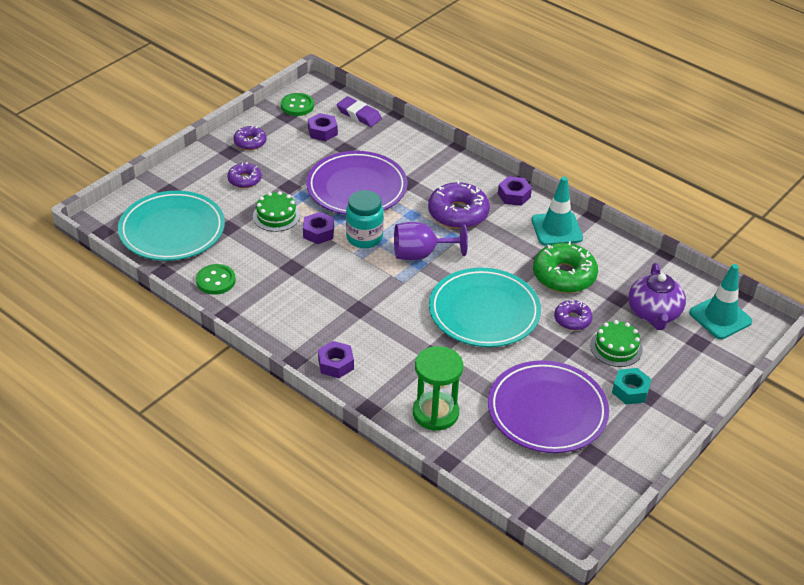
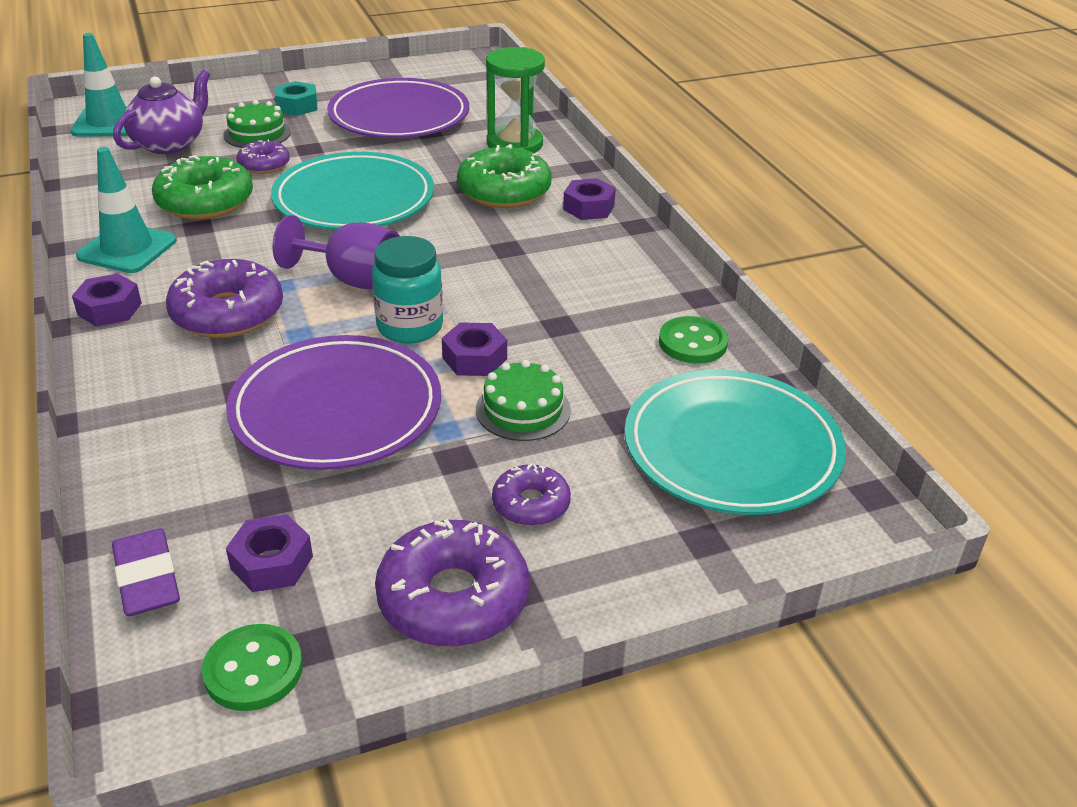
camera: 150 degrees left, 5 degrees down
purple donut [234,126,267,150] -> purple donut [375,519,529,647], size x1.76
none -> green donut [457,144,551,208]

